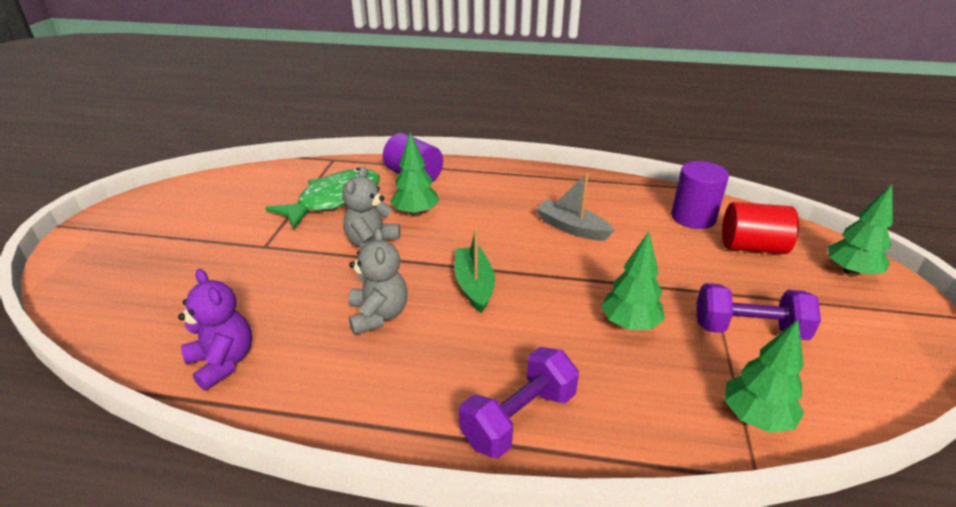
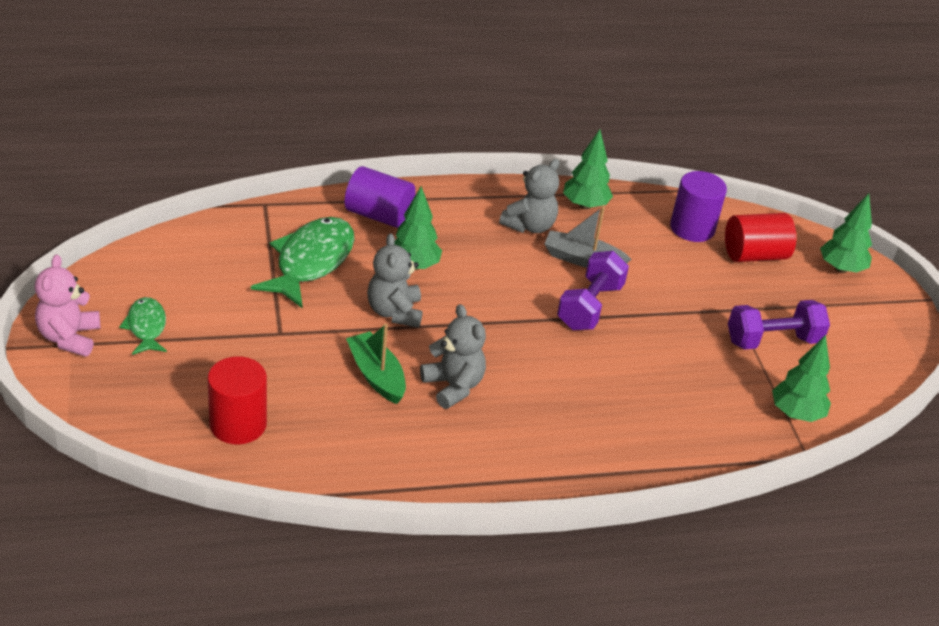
camera: 25 degrees left, 5 degrees up
purple teddy bear [178,269,252,391] -> none
green boat [455,229,495,313] -> green boat moved to [346,324,406,404]
purple dumbbell [459,347,579,458] -> purple dumbbell moved to [557,251,629,330]
green tree [601,232,665,330] -> green tree moved to [563,129,613,209]
none -> pink teddy bear [35,255,100,357]
none -> green fish [119,297,167,355]
none -> red cylinder [207,356,267,444]
none -> grey teddy bear [499,159,559,233]

